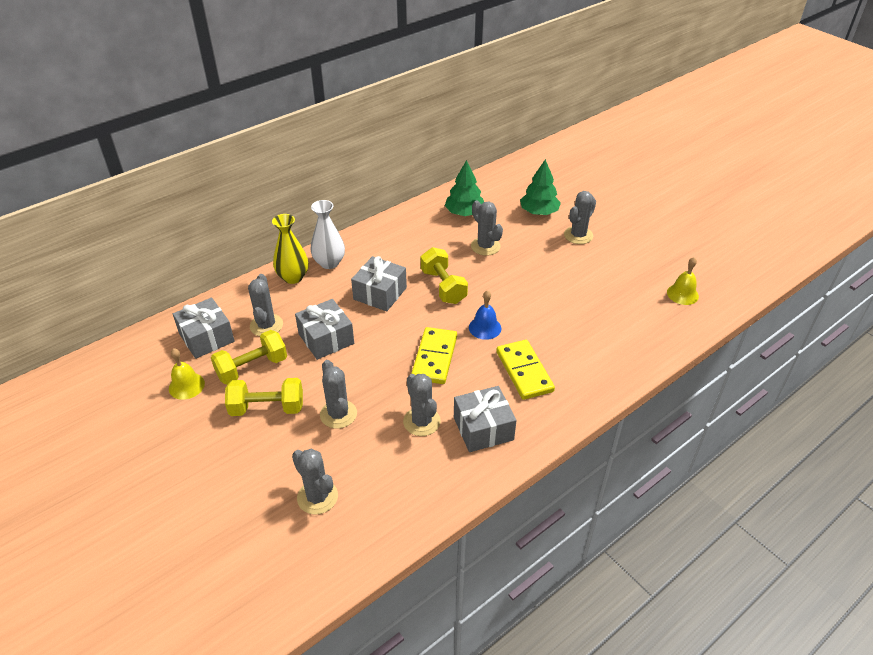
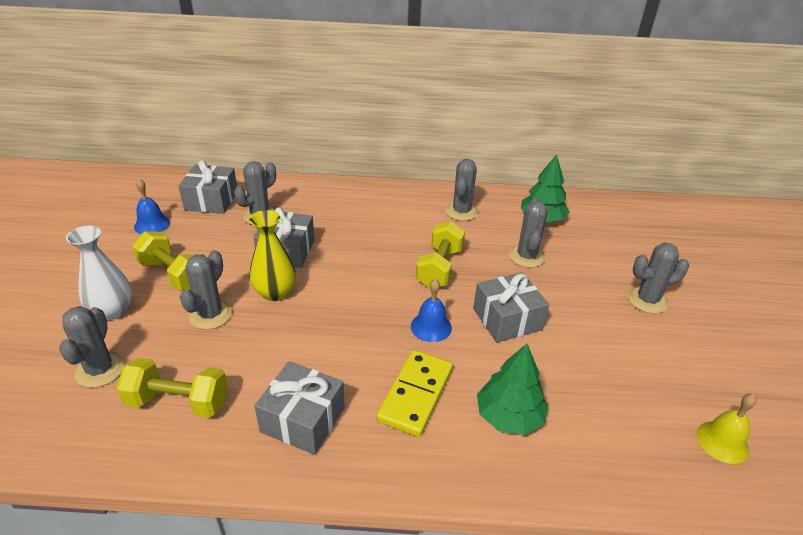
camera: 40 degrees right, 5 degrees down
yellow bell [169,348,205,400] -> blue bell [134,179,170,234]
yellow dumbbell [211,330,287,385] -> yellow dumbbell moved to [117,358,228,418]
yellow vase [272,214,308,284] -> yellow vase moved to [249,210,296,301]
white vase [310,200,345,269] -> white vase moved to [66,226,132,320]
grey gift [351,256,407,311] -> grey gift moved to [473,272,549,343]
grey cactus [403,374,441,436] -> grey cactus moved to [445,159,478,221]
yellow domino [411,327,457,384] -> none
green tree [520,159,561,215] -> green tree moved to [477,344,548,435]

